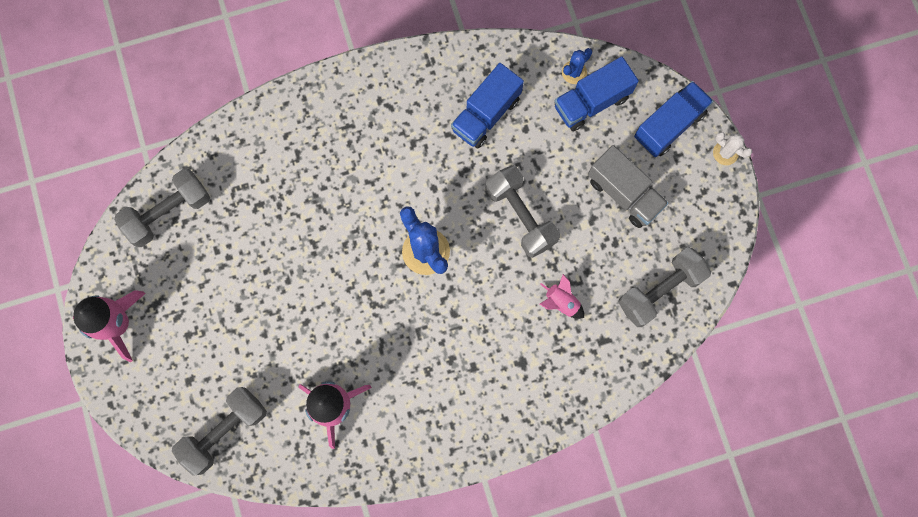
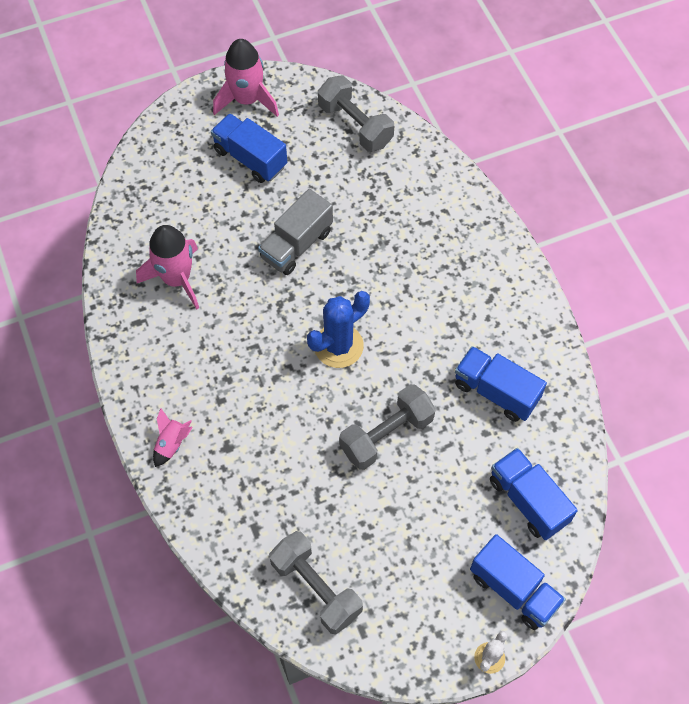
camera: 85 degrees right, 15 degrees down
grey dumbbell [172,387,267,476] -> none
pink rocket [540,274,584,319] -> pink rocket moved to [153,409,193,467]
blue cactus [562,48,592,84] -> none
grey truck [588,145,669,228] -> grey truck moved to [258,189,333,275]
none -> blue truck [211,114,287,183]

